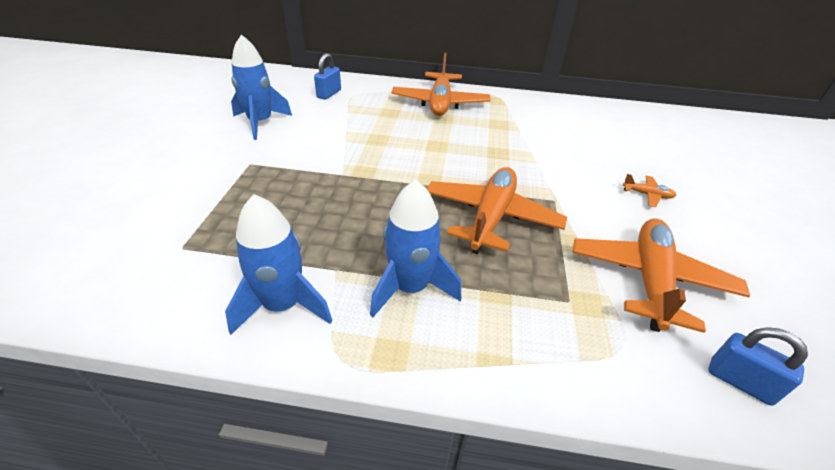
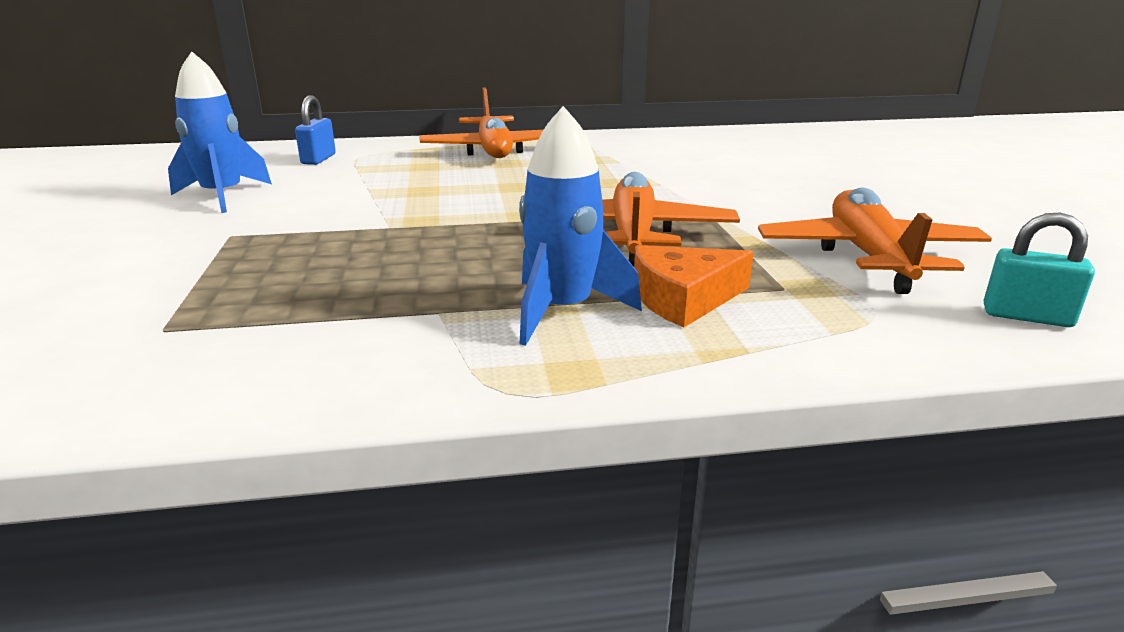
camera: 15 degrees left, 15 degrees down
blue rocket [225,194,332,335] -> none
orange plane [623,174,676,207] -> none
blue padlock [708,327,808,406] -> turquoise padlock [984,213,1095,327]
none -> orange cheese [634,245,754,327]

